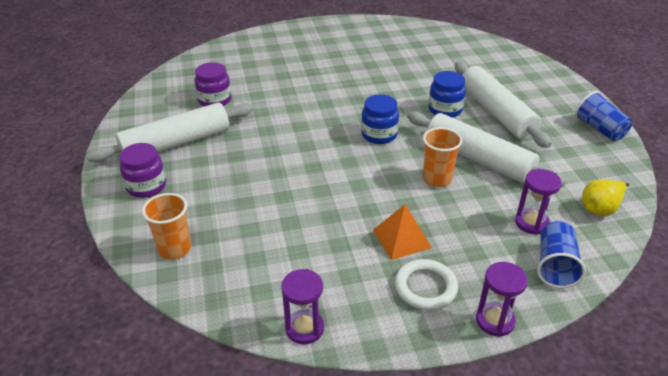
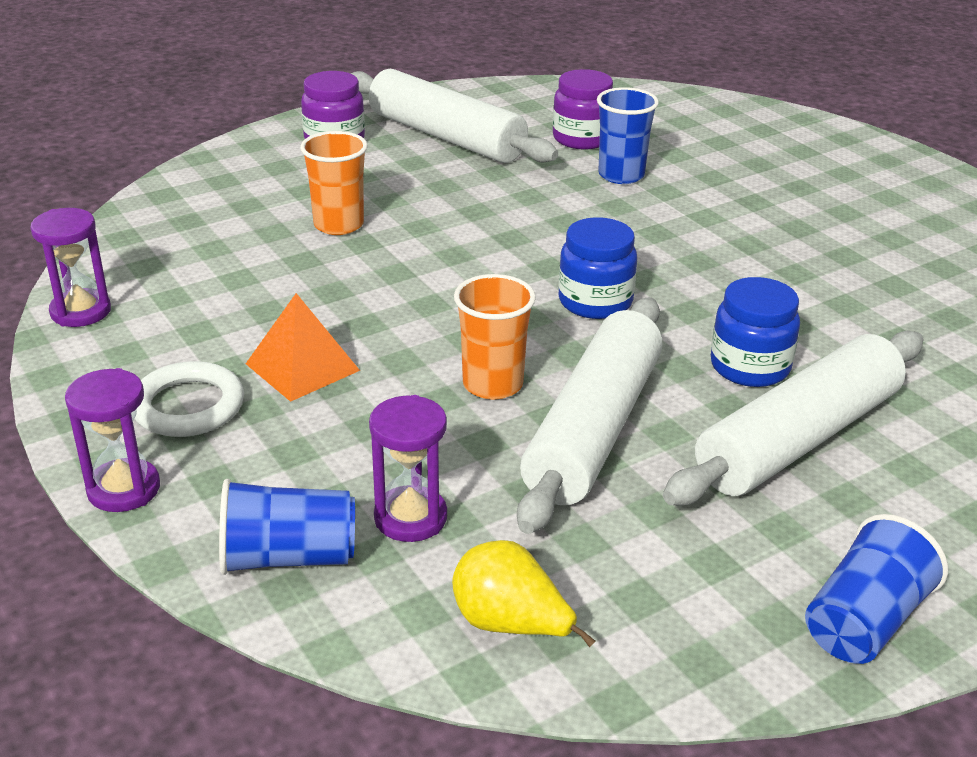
camera: 70 degrees right, 5 degrees down
orange cup [142,193,191,260] -> orange cup moved to [300,131,368,235]
none -> blue cup [597,87,659,184]

